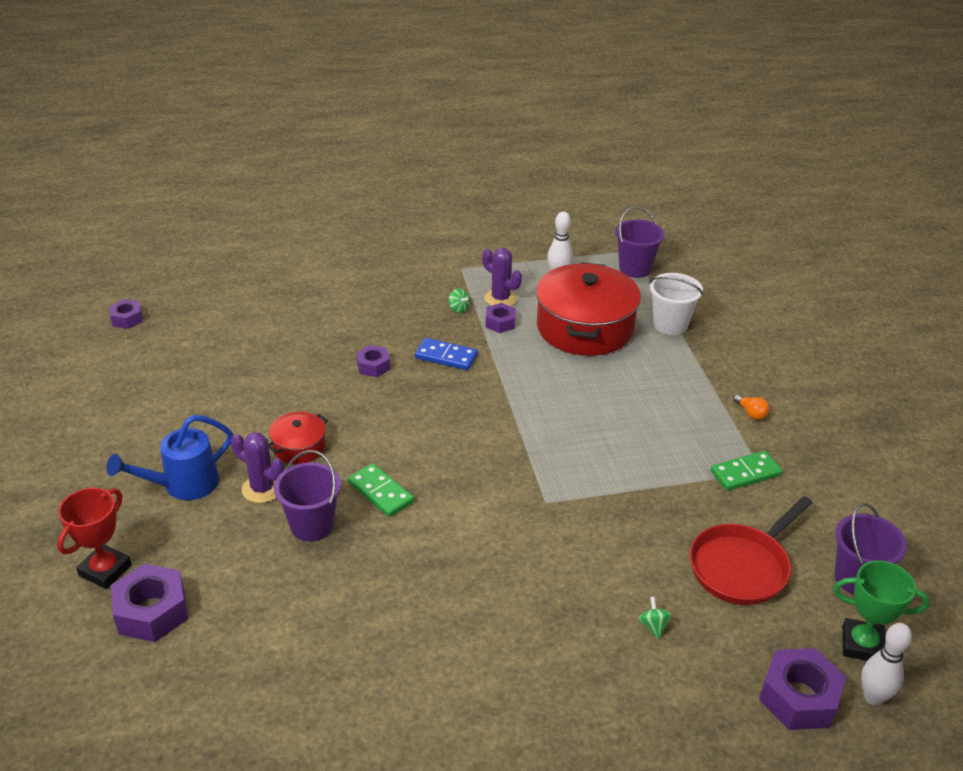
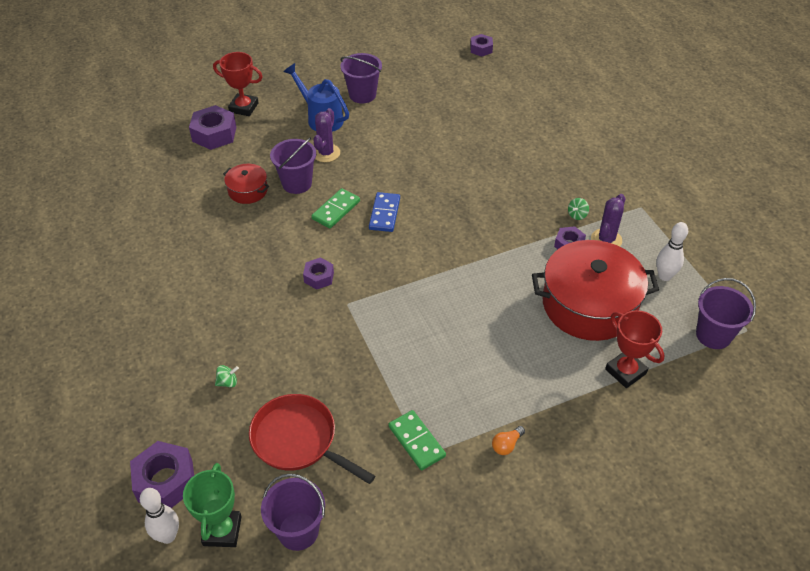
camera: 80 degrees right, 10 degrees up
red pot [269,412,328,464] -> red pot moved to [223,164,269,204]
purple nut [356,345,390,377] -> purple nut moved to [303,257,334,290]
blue domino [415,338,478,370] -> blue domino moved to [369,192,400,232]
white bucket [649,273,703,335] -> red trophy [605,310,665,388]
none -> purple bucket [340,53,382,104]

